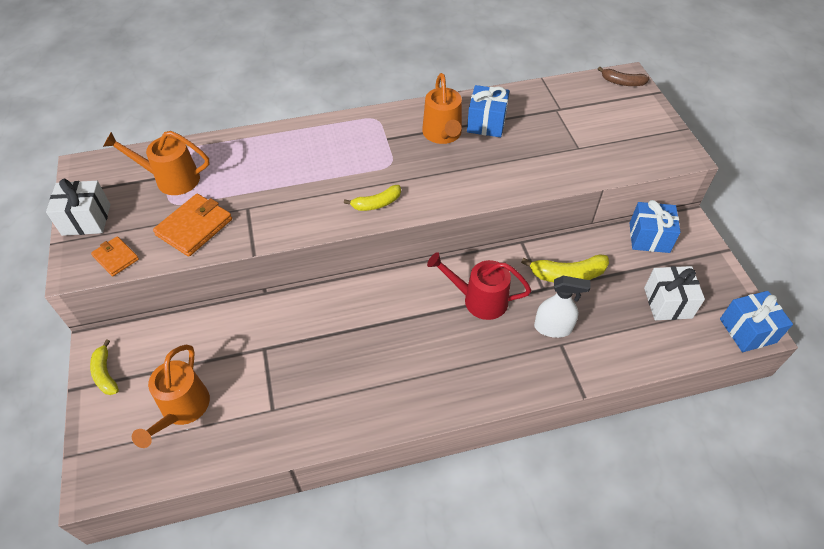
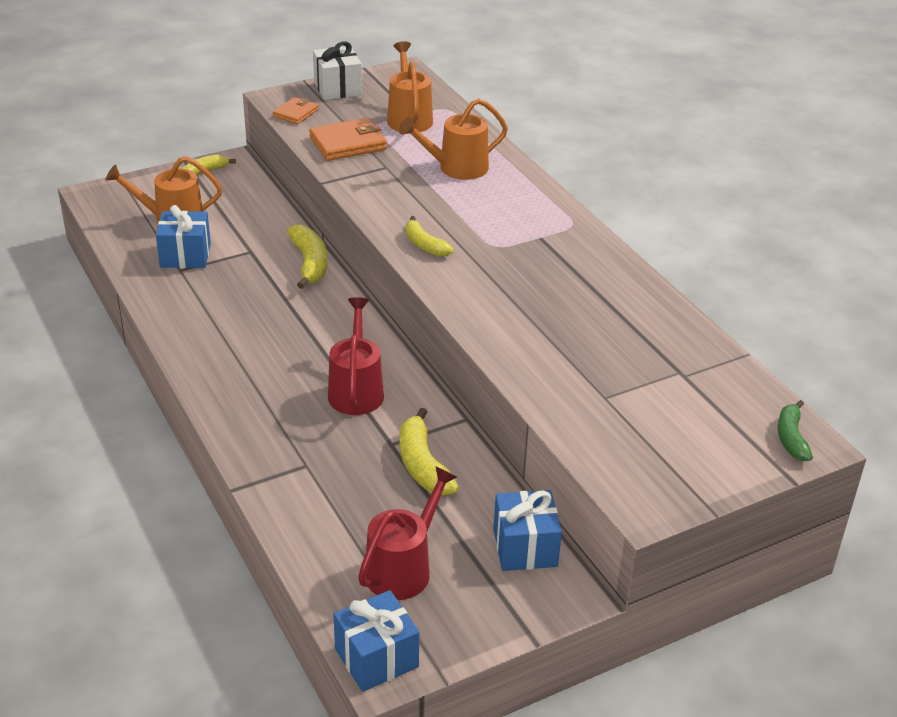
camera: 75 degrees right, 15 degrees down
orange wallet [153,194,232,257] -> orange wallet turned 45 degrees counterclockwise [309,118,387,161]
orange watering can [422,73,462,144] -> orange watering can moved to [399,98,508,180]
blue gift [467,85,509,137] -> blue gift moved to [156,205,211,268]
white spray bottle [534,276,591,338] -> none
brown banana [598,67,649,86] -> green banana [778,400,813,461]
white gift [644,266,705,320] -> red watering can [358,466,457,600]
none -> yellow banana [287,224,327,289]

